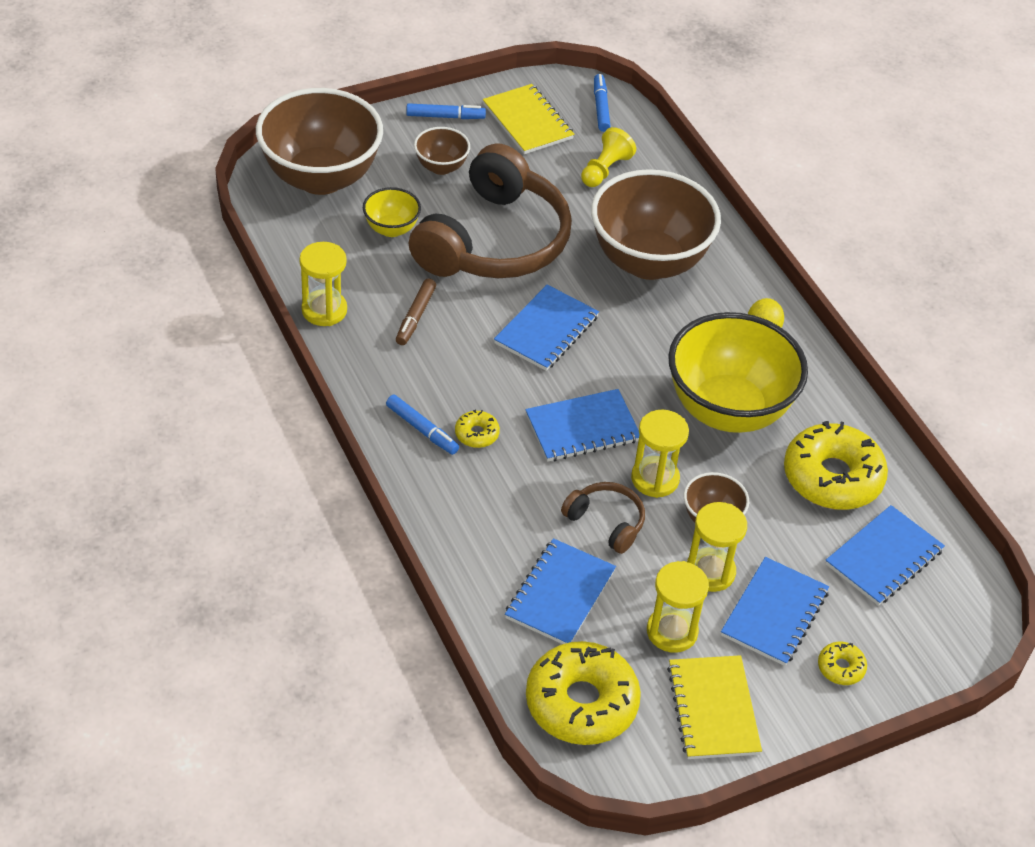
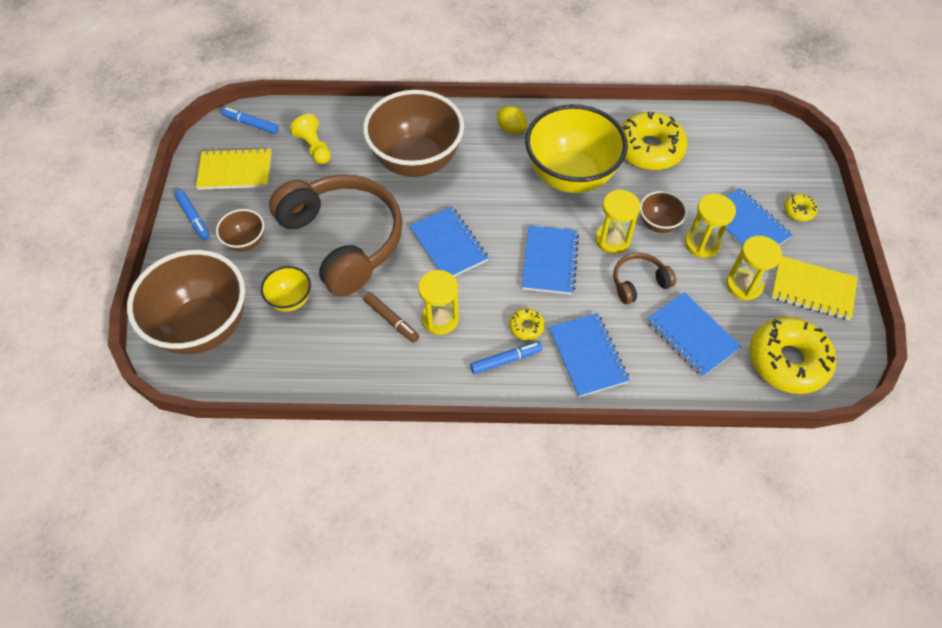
camera: 60 degrees left, 10 degrees up
yellow hourglass [300,242,347,326] -> yellow hourglass moved to [418,270,459,335]
blue marker [406,103,486,119] -> blue marker turned 120 degrees clockwise [174,190,210,240]
blue notebook [825,505,945,606] -> blue notebook moved to [549,313,630,397]

